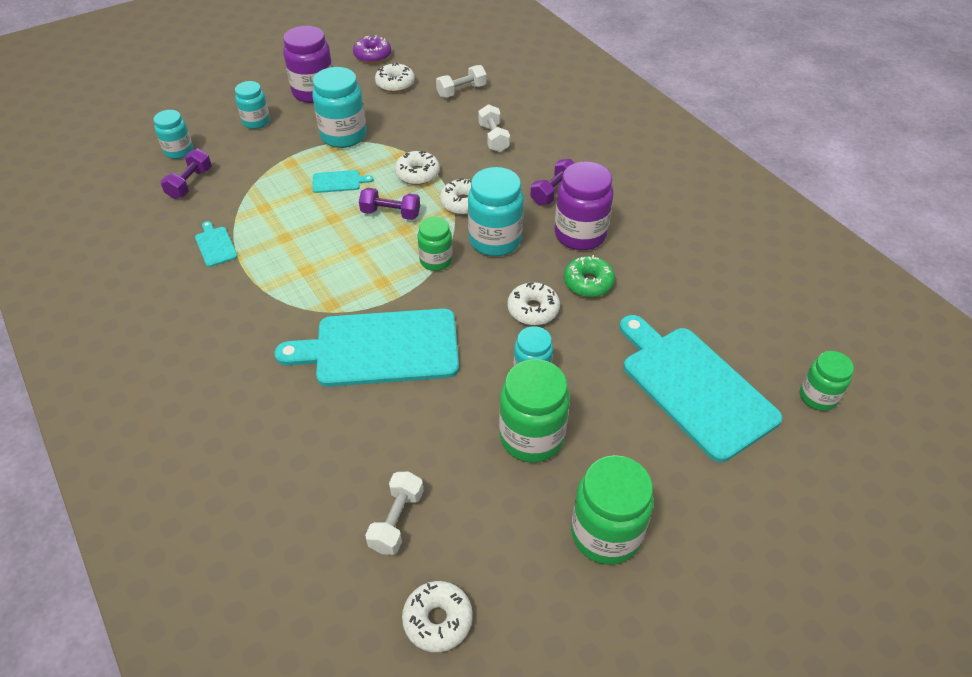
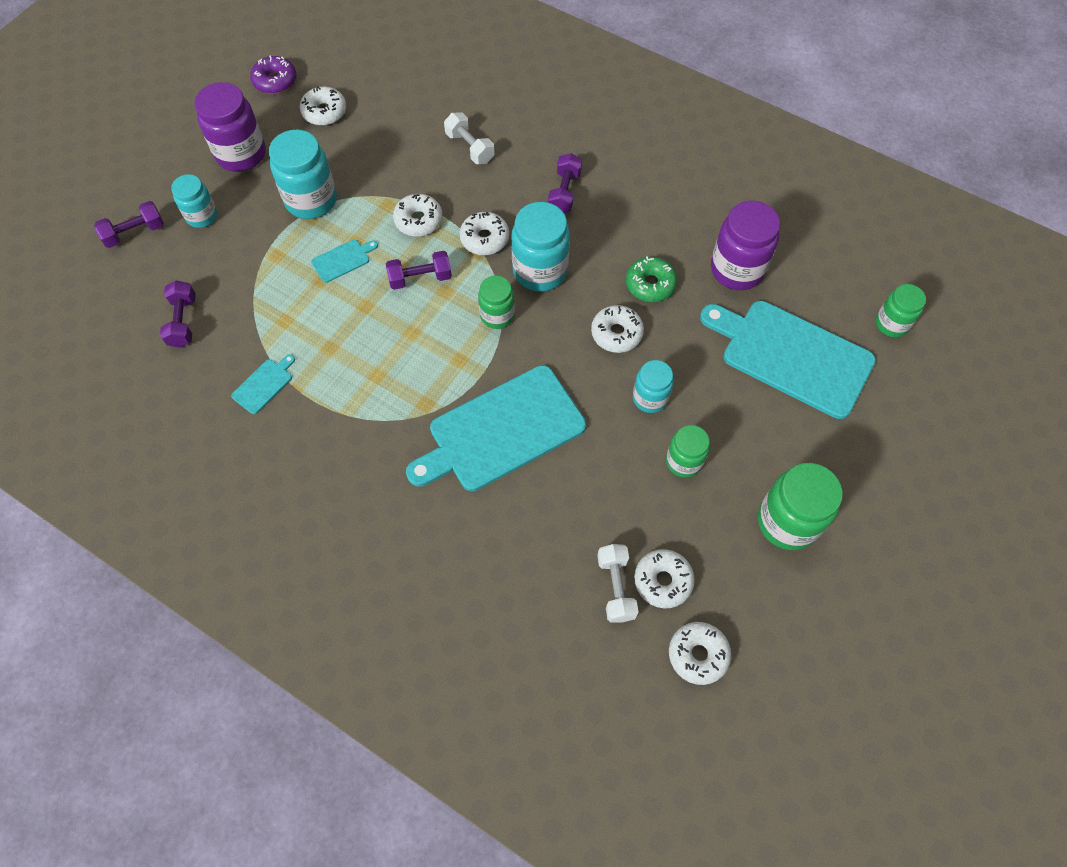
camera: 25 degrees left, 15 degrees up
turquoise jar [154,110,193,159] -> none
turquoise cutting board [195,221,238,267] -> turquoise cutting board turned 90 degrees clockwise [231,354,295,414]
white dumbbell [436,65,487,98] -> none
green jar [499,359,570,463] -> green jar [666,425,710,478], size x0.61
purple jar [555,161,614,250] -> purple jar moved to [711,201,780,290]
none -> purple dumbbell [94,201,164,248]
none -> white donut [634,549,695,608]

